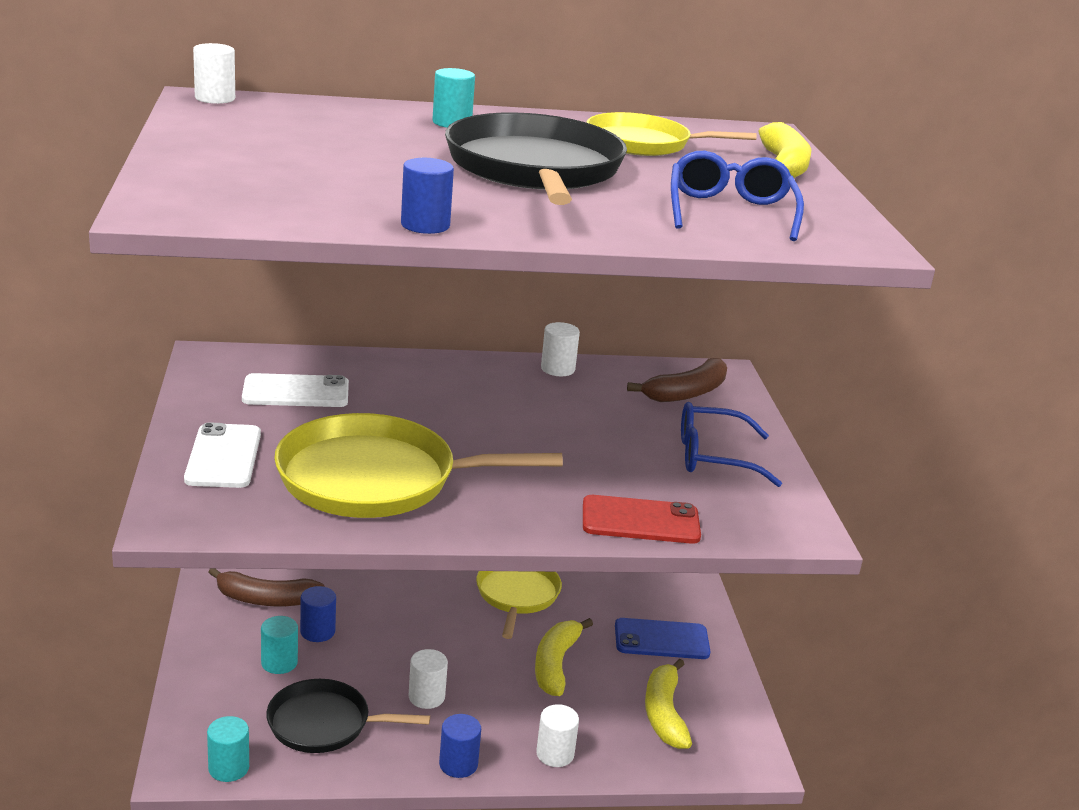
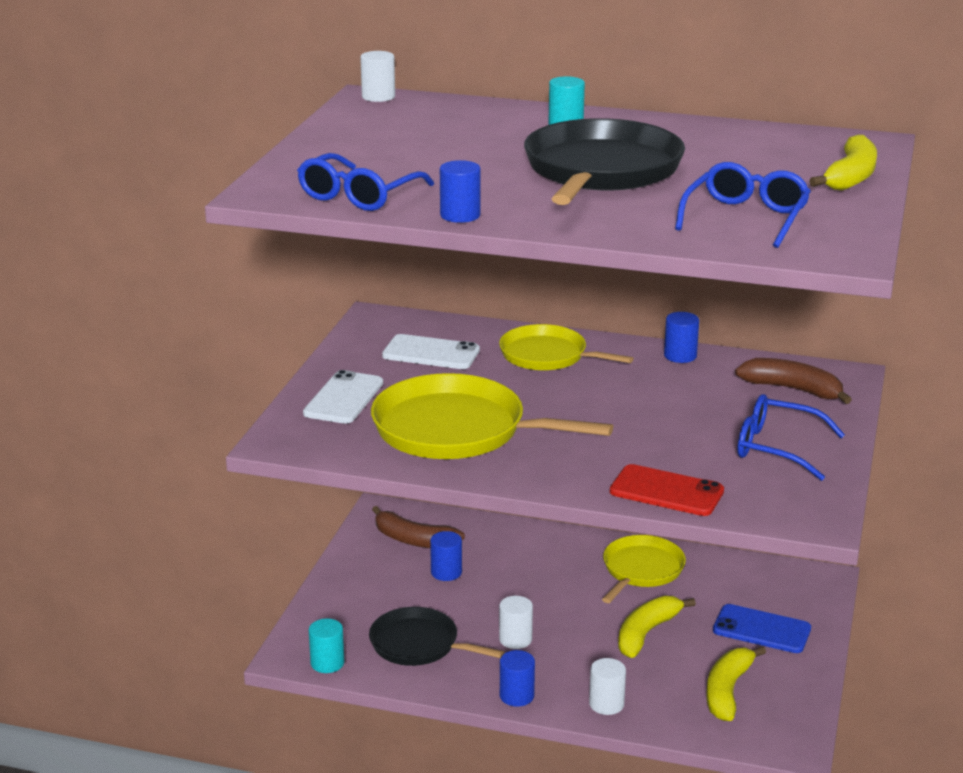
camera: 25 degrees right, 0 degrees up
turquoise cylinder [261,616,298,674] -> none
white cylinder [541,322,580,376] -> blue cylinder [664,312,699,363]
yellow pan [587,112,757,156] -> yellow pan moved to [499,324,633,371]
brown banana [627,358,727,402] -> brown banana turned 135 degrees counterclockwise [735,358,852,404]
none -> blue glasses [297,153,434,211]

